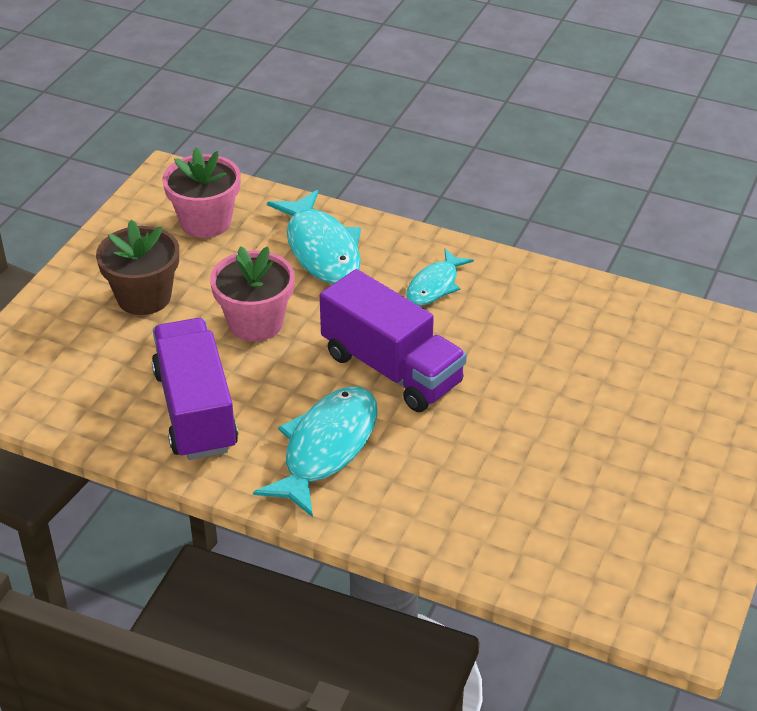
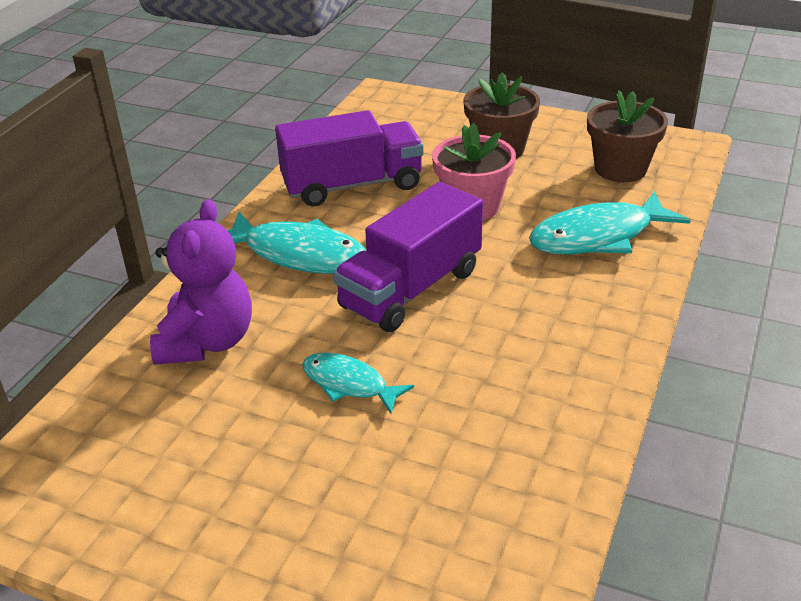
camera: 90 degrees right, 5 degrees down
pink flower pot [162,147,241,238] -> brown flower pot [587,90,668,182]
turquoise fish [406,249,474,306] -> turquoise fish moved to [302,353,414,414]
none -> purple teddy bear [150,199,252,365]

